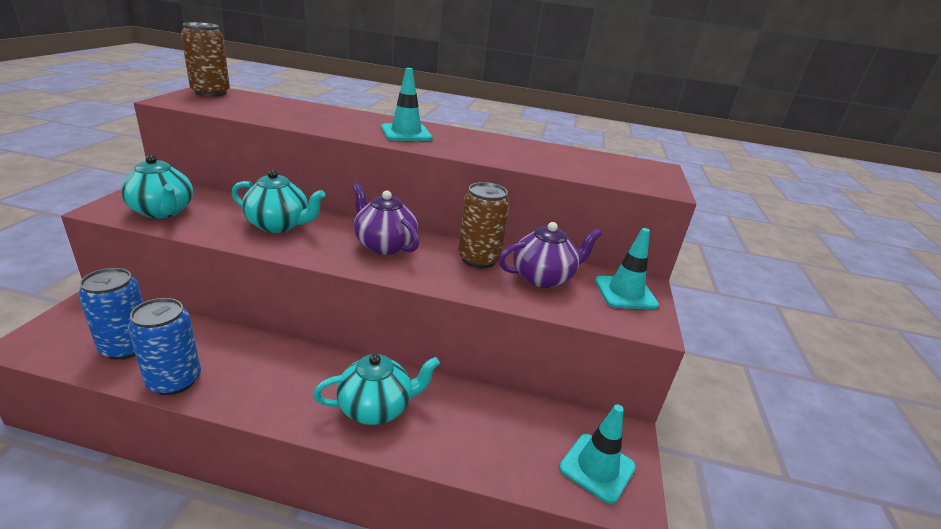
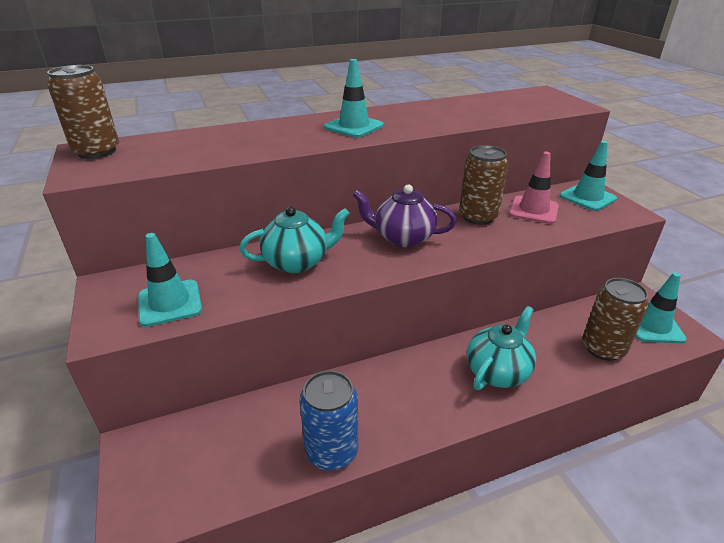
camera: 30 degrees left, 5 degrees up
blue can [78,268,143,360] -> none
turquoise teapot [121,155,193,219] -> turquoise traffic cone [138,233,202,327]
purple teapot [498,222,602,288] -> pink traffic cone [509,152,559,224]
none -> brown can [582,278,648,361]

